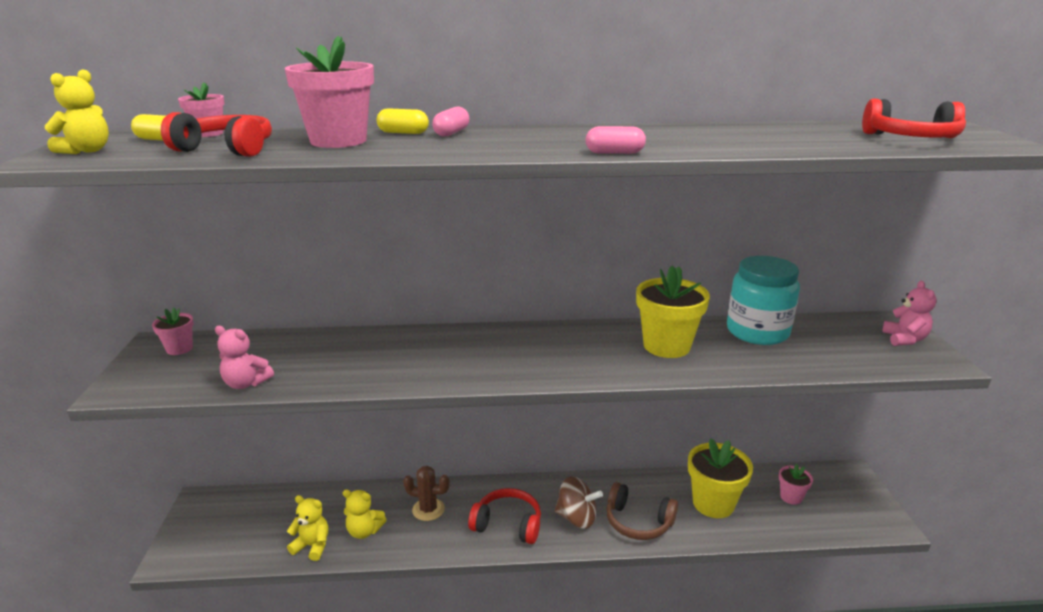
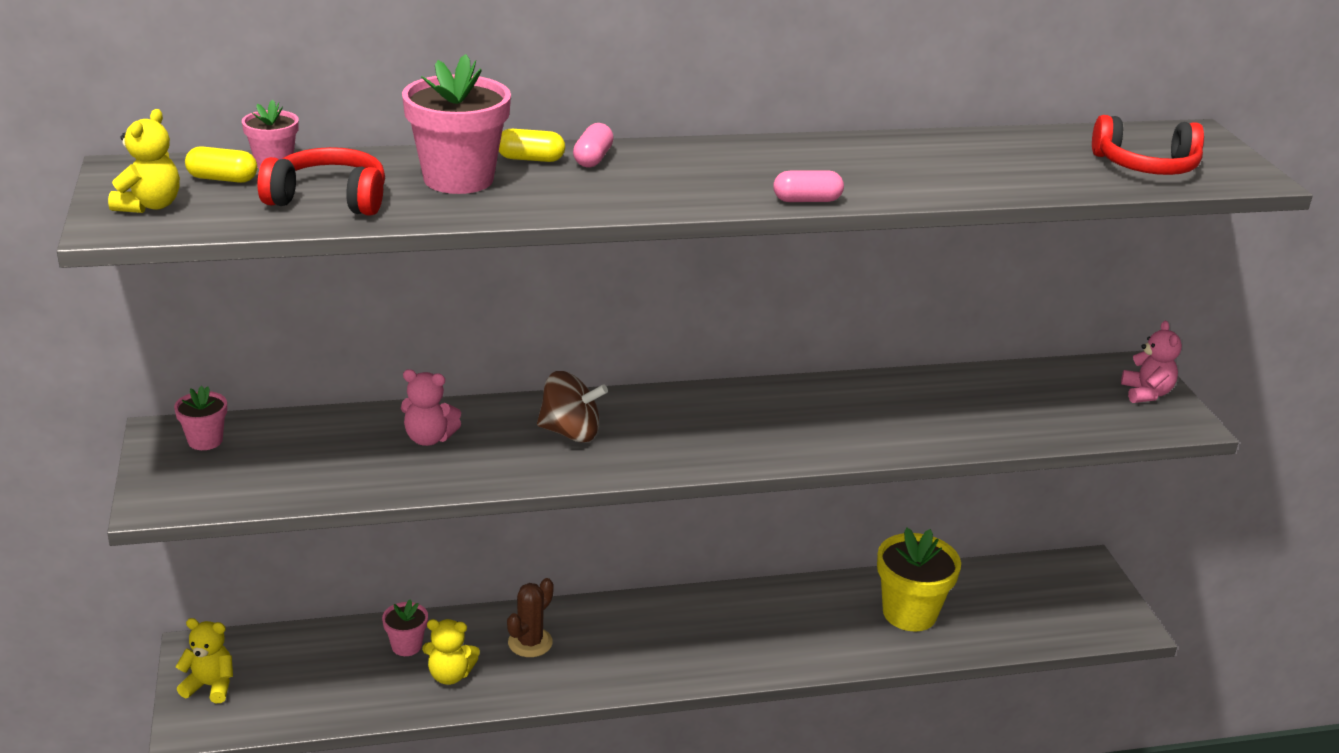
camera: 10 degrees left, 5 degrees up
pink teddy bear [215,326,274,389] -> pink teddy bear moved to [401,369,461,446]
yellow teddy bear [287,495,328,561] -> yellow teddy bear moved to [176,618,233,703]
brown cactus [403,466,450,521] -> brown cactus turned 60 degrees counterclockwise [507,578,554,657]
red headphones [468,488,541,544] -> none
brown spinning top [555,476,603,529] -> brown spinning top moved to [537,371,608,442]
brown headphones [606,482,678,540] -> none
yellow flower pot [636,266,710,358] -> none
turquoise jar [727,256,800,345] -> none
pink flower pot [779,464,813,505] -> pink flower pot moved to [382,599,428,656]

